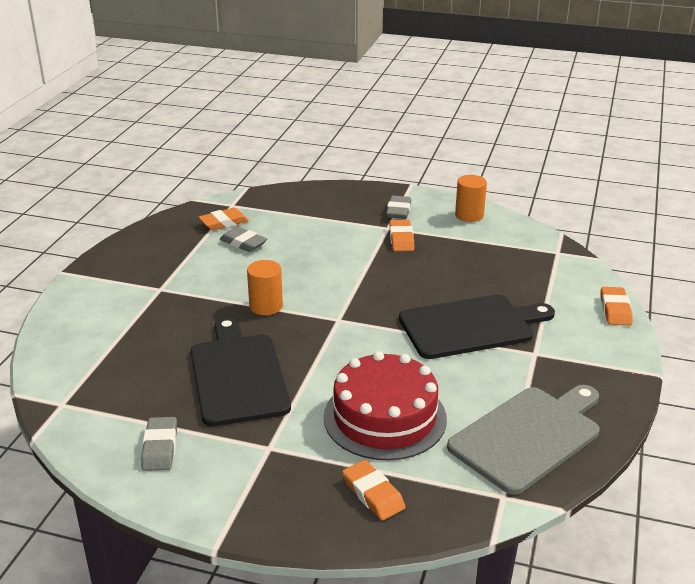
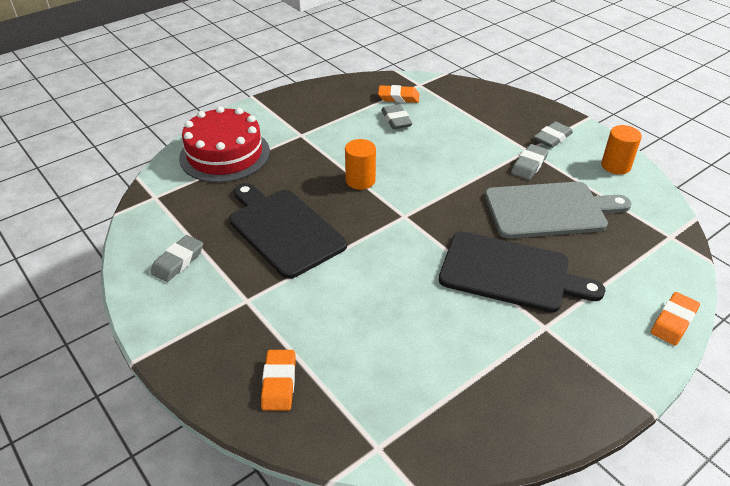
camera: 35 degrees right, 10 degrees up
black cutting board [191,317,291,426] -> black cutting board turned 60 degrees counterclockwise [229,183,347,279]
red cake [323,351,447,461] -> red cake moved to [179,106,270,183]
orange eraser [389,220,414,251] -> grey eraser [511,144,549,180]
grey cutting board [447,385,600,495] -> grey cutting board moved to [485,182,632,238]

